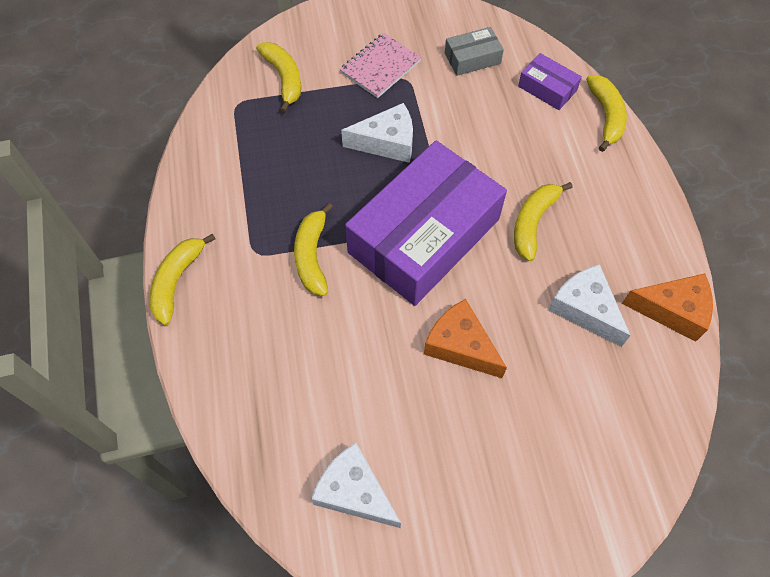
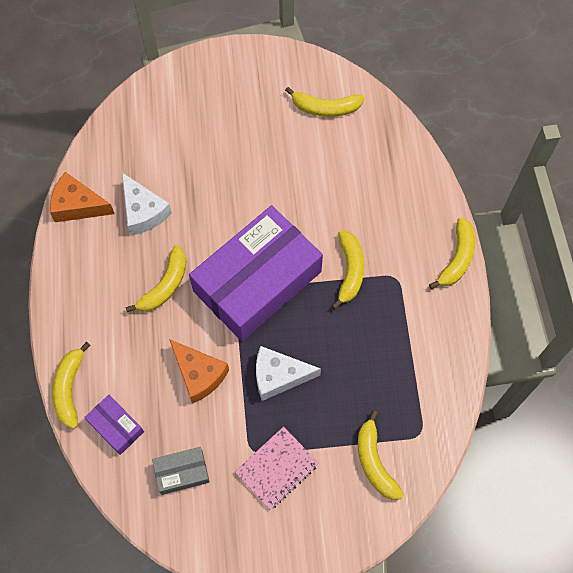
camera: 175 degrees left, 5 degrees up
white cheese [311,442,401,528] -> yellow banana [285,87,364,117]
orange cheese [424,299,507,378] -> orange cheese moved to [169,339,229,404]

